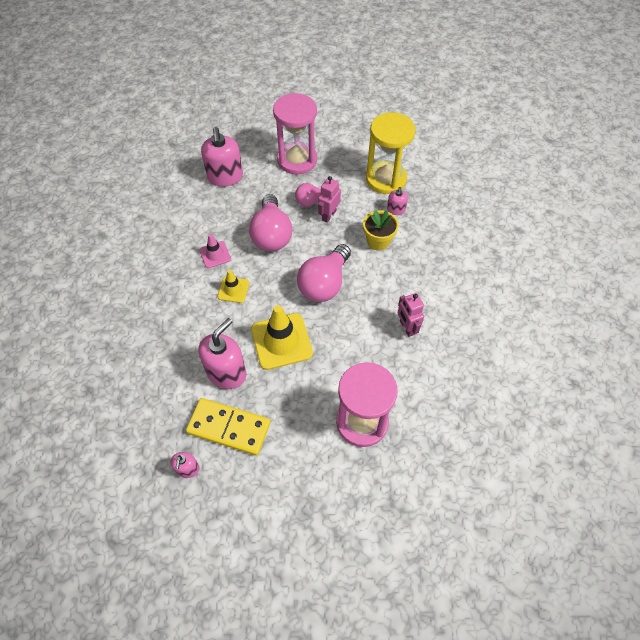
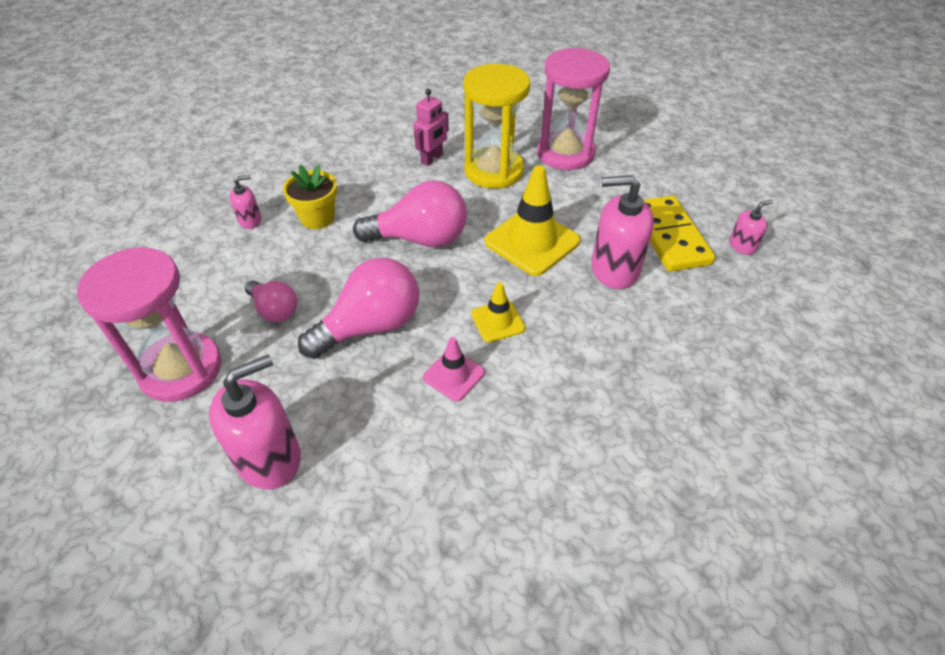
camera: 120 degrees left, 10 degrees down
pink robot [318,176,341,223] -> none
yellow hourglass [366,112,416,194] -> yellow hourglass moved to [463,64,530,189]

